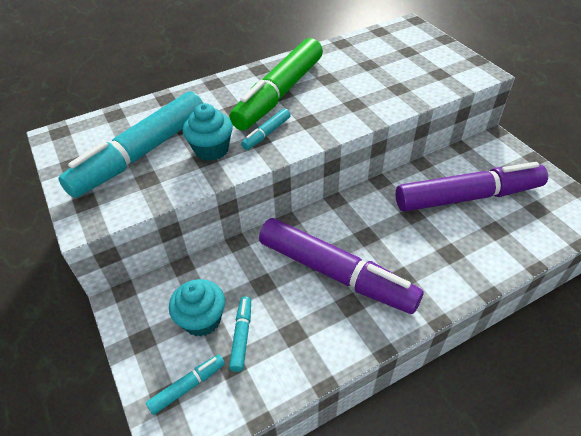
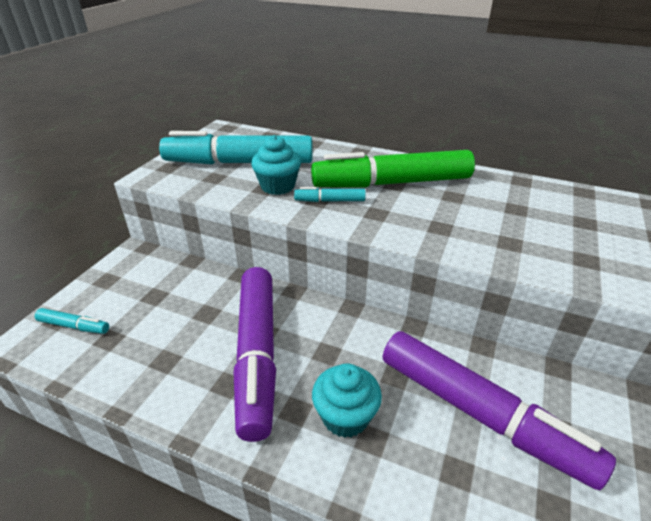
camera: 50 degrees right, 10 degrees down
turquoise cupcake [169,279,225,337] -> turquoise cupcake moved to [312,363,382,438]
turquoise marker [229,296,251,372] -> none

